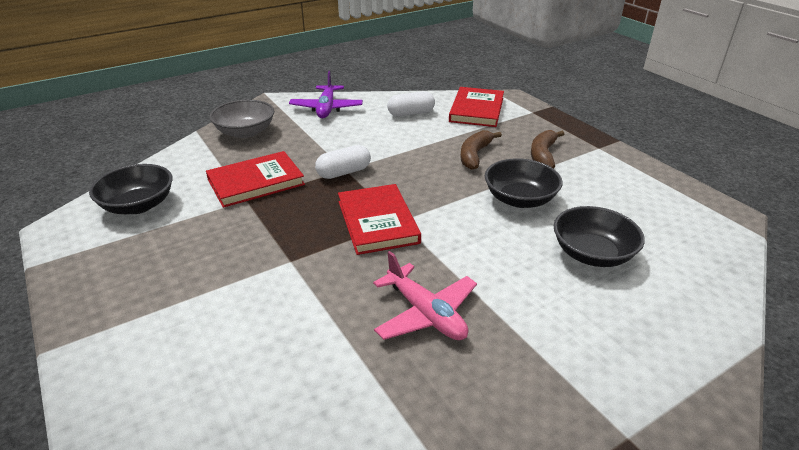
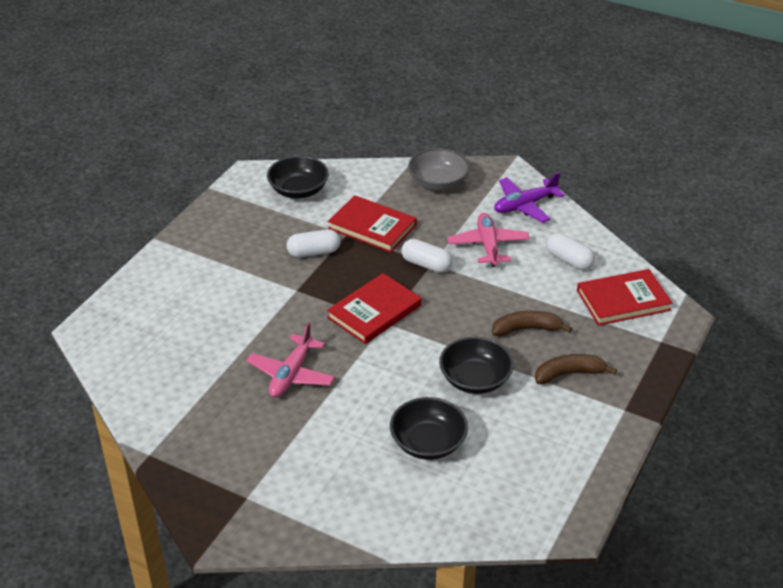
camera: 60 degrees right, 5 degrees up
none -> white capsule [287,229,340,257]
none -> pink plane [447,213,530,267]

